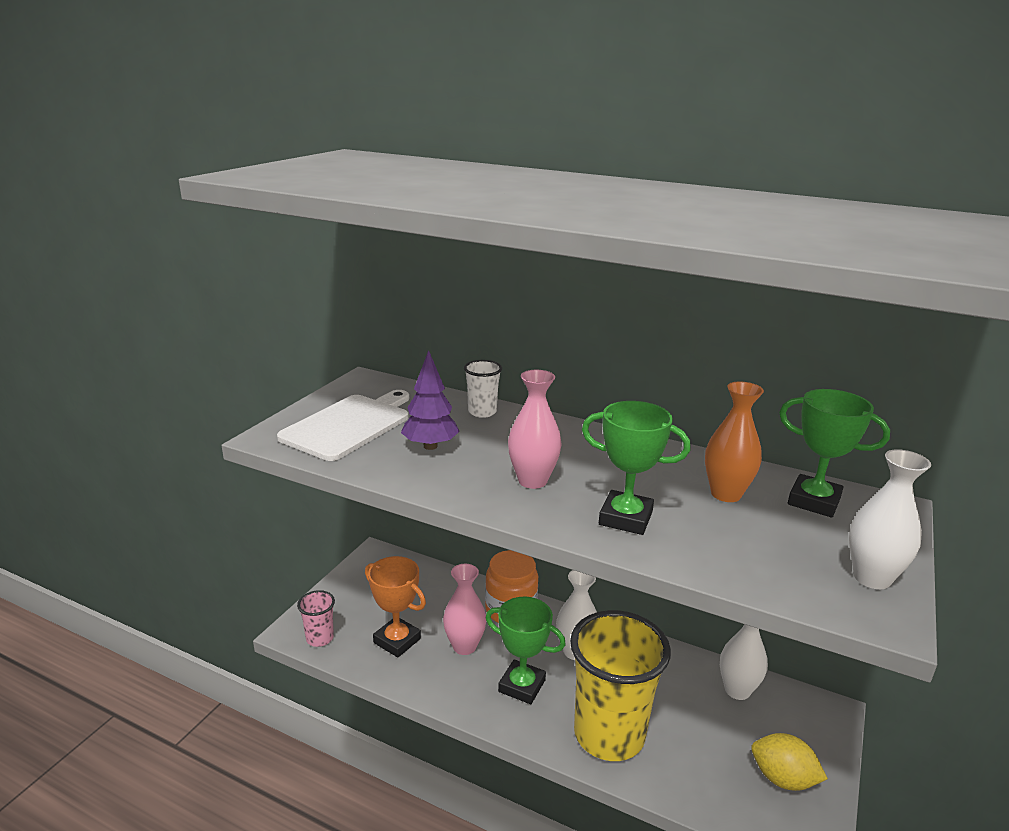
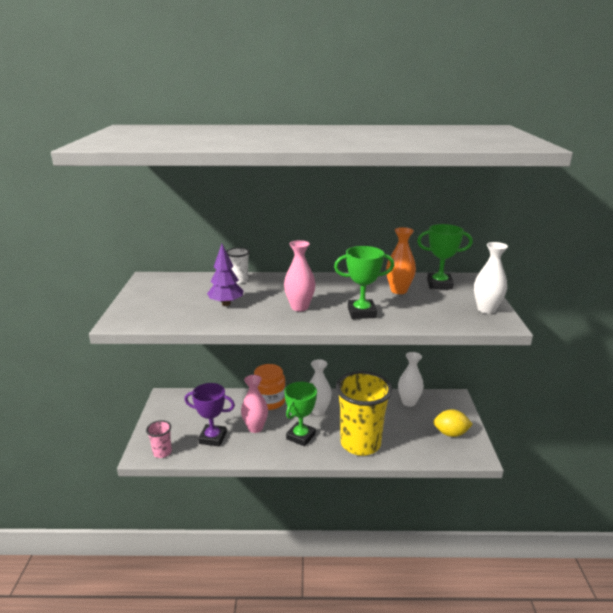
camera: 25 degrees left, 0 degrees up
white cutting board [277,390,409,461] -> none
orange trophy [365,556,426,657] -> purple trophy [185,383,235,447]
green trophy [486,597,566,704] -> green trophy turned 60 degrees counterclockwise [284,382,317,446]

